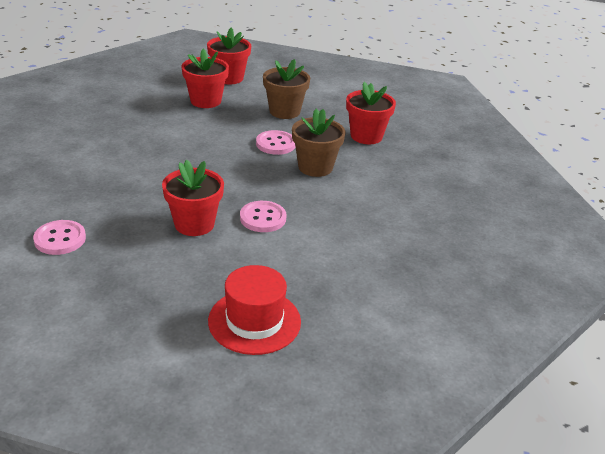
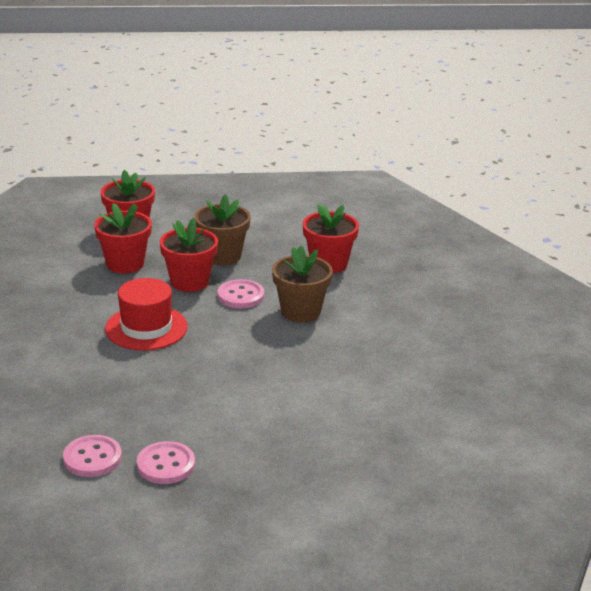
camera: 20 degrees left, 5 degrees down
red flower pot [162,160,224,236] -> red flower pot moved to [160,218,218,292]
red hat [208,265,301,355] -> red hat moved to [105,278,188,351]
pink button [240,201,286,232] -> pink button moved to [137,441,195,484]

